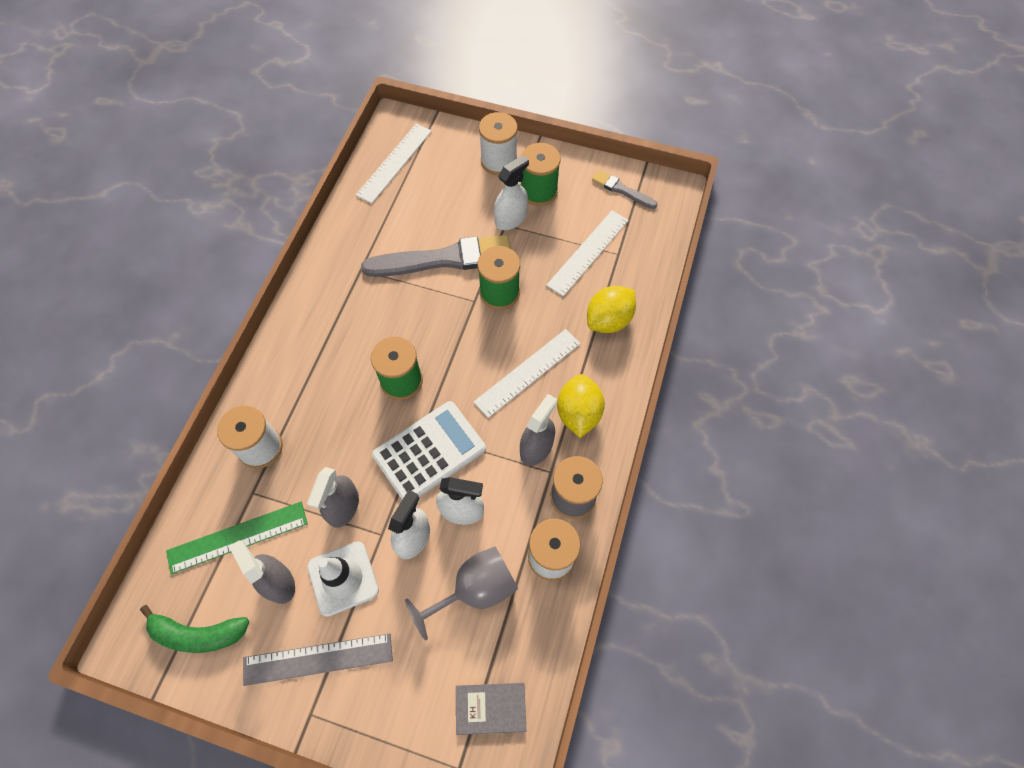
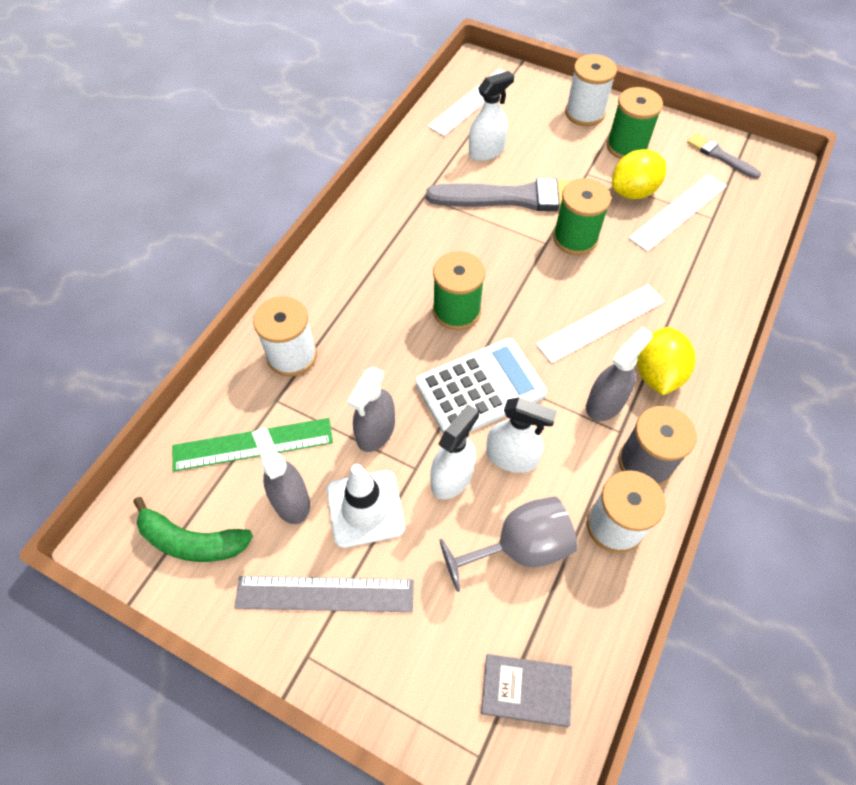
camera: 10 degrees right, 5 degrees down
white spray bottle [494,155,529,230] -> white spray bottle moved to [469,71,514,161]
yellow lemon [587,286,636,333] -> yellow lemon moved to [612,149,666,199]

